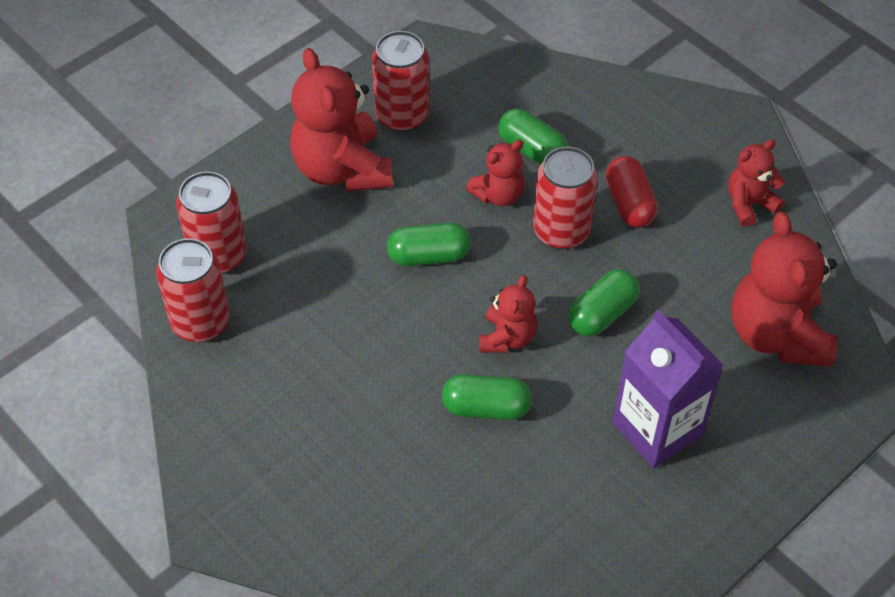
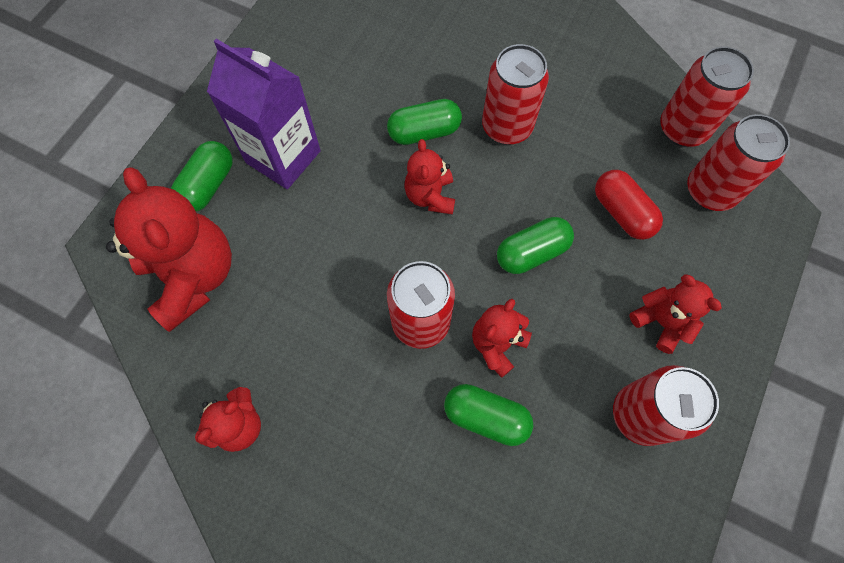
camera: 160 degrees right, 15 degrees up
red teddy bear [290,48,393,192] -> red teddy bear [629,274,722,354], size x0.54
green capsule [568,269,639,337] -> green capsule moved to [171,141,233,211]
red capsule [606,156,658,228] -> red capsule moved to [595,170,663,240]
none -> red can [482,44,549,145]

